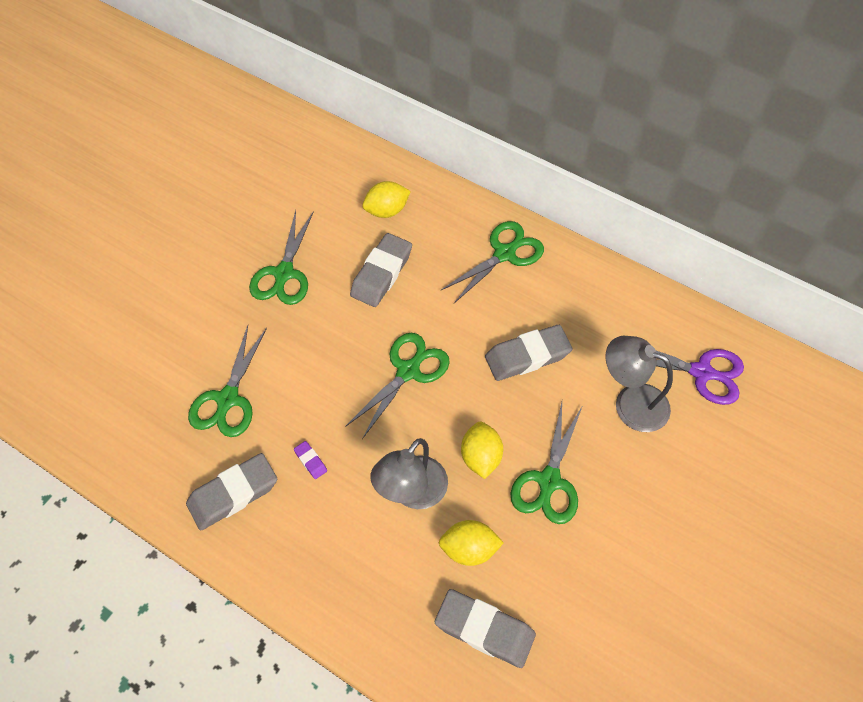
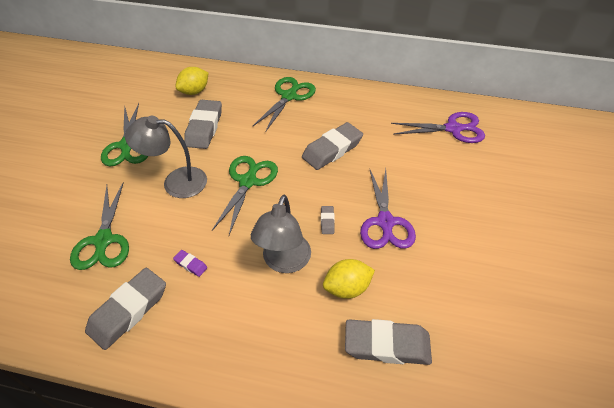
camera: 20 degrees left, 10 degrees down
yellow lemon [461,422,503,479] -> grey eraser [321,206,335,234]
green scissors [510,402,583,524] -> purple scissors [360,168,416,249]
grey lamp [605,336,673,432] -> grey lamp moved to [125,116,207,198]

